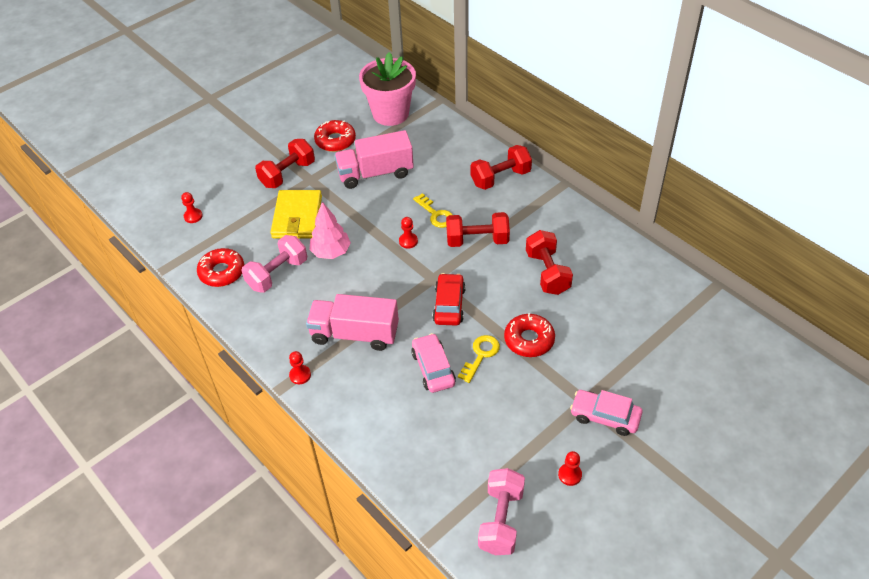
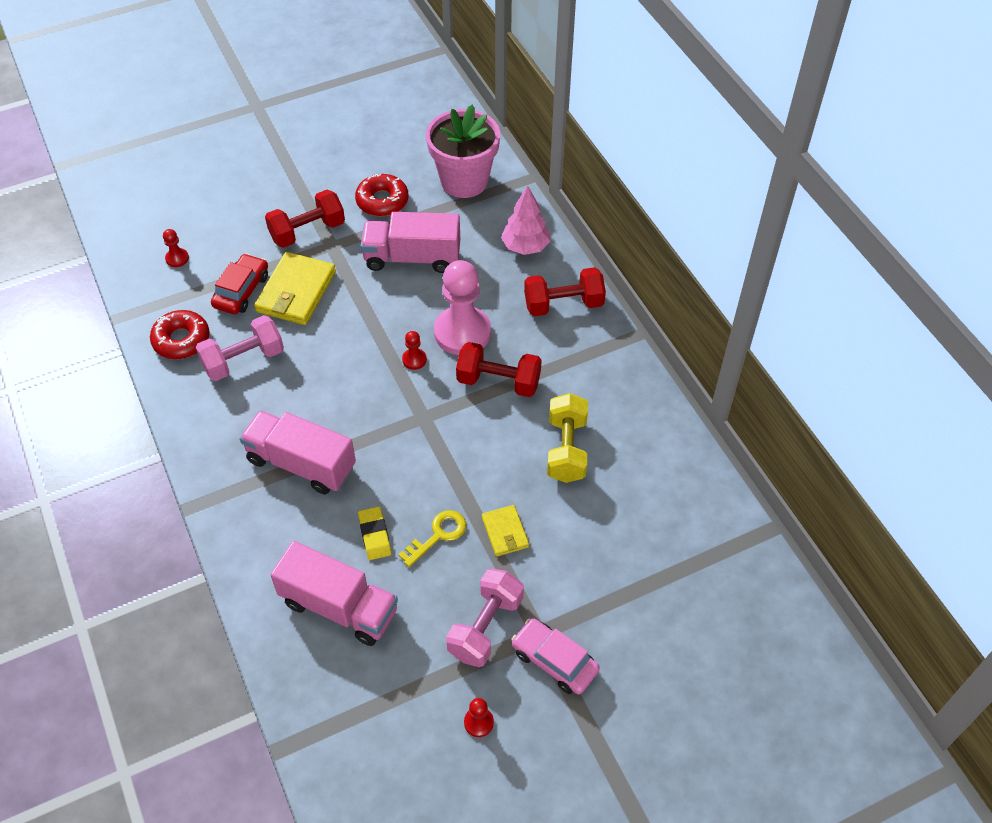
camera: 15 degrees right, 5 degrees up
red pawn [289,351,311,384] -> none
pink tree [309,202,351,259] -> pink tree moved to [501,185,550,255]
pink car [411,333,456,393] -> yellow eraser [358,506,391,560]
yellow key [413,193,453,228] -> pink pawn [434,260,491,355]
red car [433,273,466,325] -> red car moved to [211,254,268,314]
pink dumbbell [478,468,525,555] -> pink dumbbell moved to [446,568,524,667]
red donut [504,313,555,357] -> yellow wallet [482,505,529,557]
red dumbbell [526,230,573,295] -> yellow dumbbell [547,393,588,483]
none -> pink truck [271,541,398,646]

